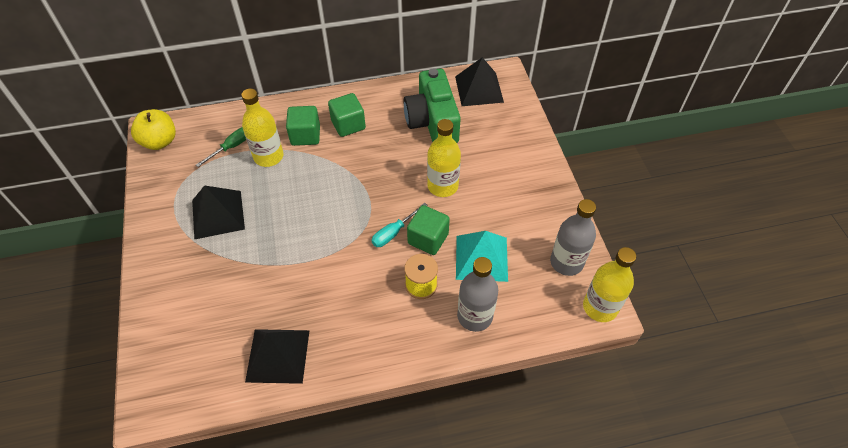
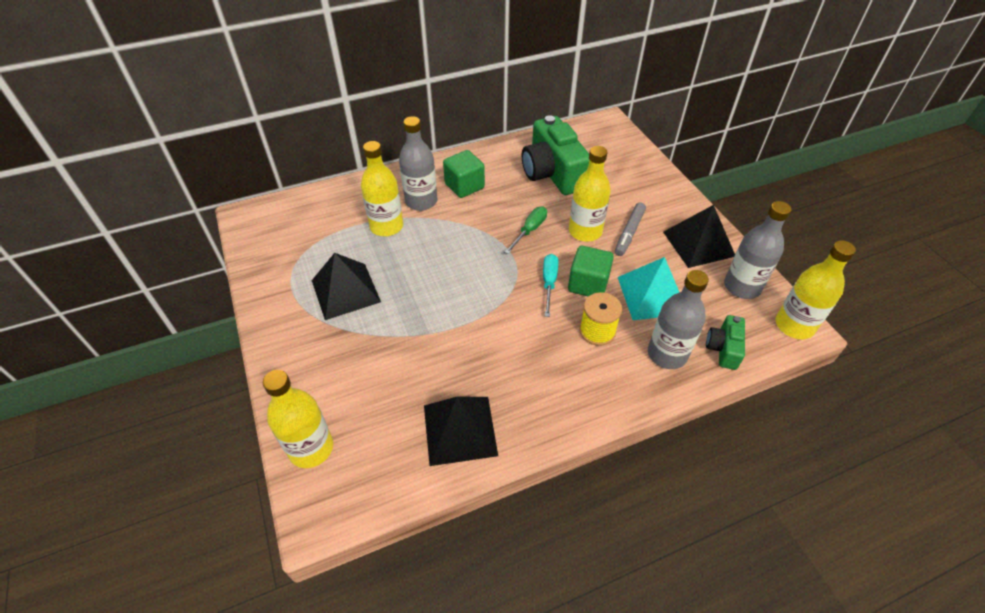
camera: 10 degrees left, 5 degrees down
yellow apple [131,109,176,150] -> none
green screwdriver [196,127,246,167] -> green screwdriver moved to [504,206,547,254]
green cube [286,106,320,146] -> grey bottle [399,116,437,211]
turquoise screwdriver [372,203,427,247] -> turquoise screwdriver turned 150 degrees clockwise [543,254,558,317]
black pyramid [455,57,504,106] -> black pyramid moved to [663,205,735,268]
none -> yellow bottle [263,370,333,468]
none -> grey marker [615,202,646,256]
none -> green camera [706,315,745,370]

